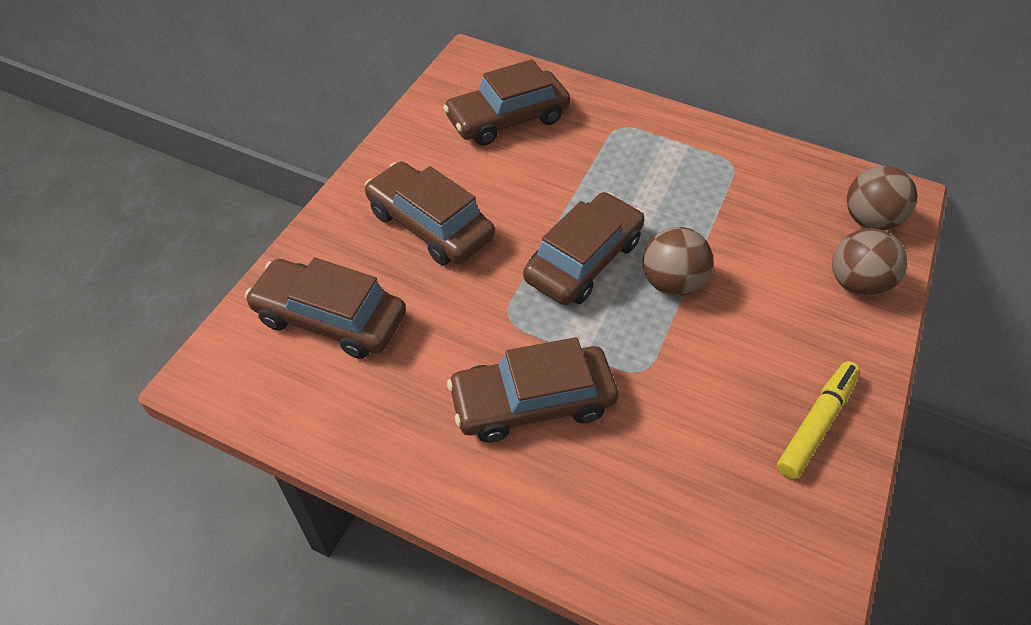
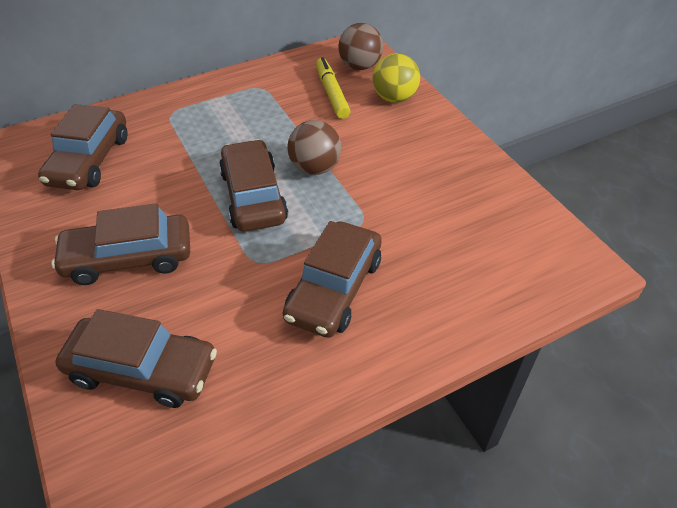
camera: 50 degrees left, 5 degrees down
brown car [245,257,406,359] -> brown car turned 135 degrees counterclockwise [55,309,217,408]
yellow marker [777,361,860,479] -> yellow marker moved to [316,57,351,119]
brown ball [832,228,907,297] -> yellow ball [372,53,420,103]

